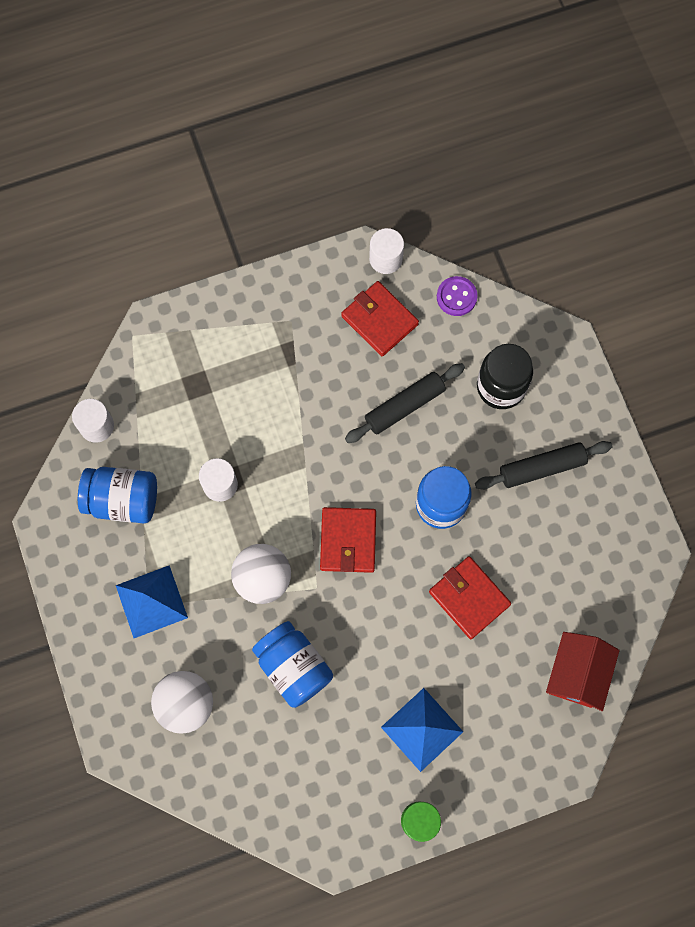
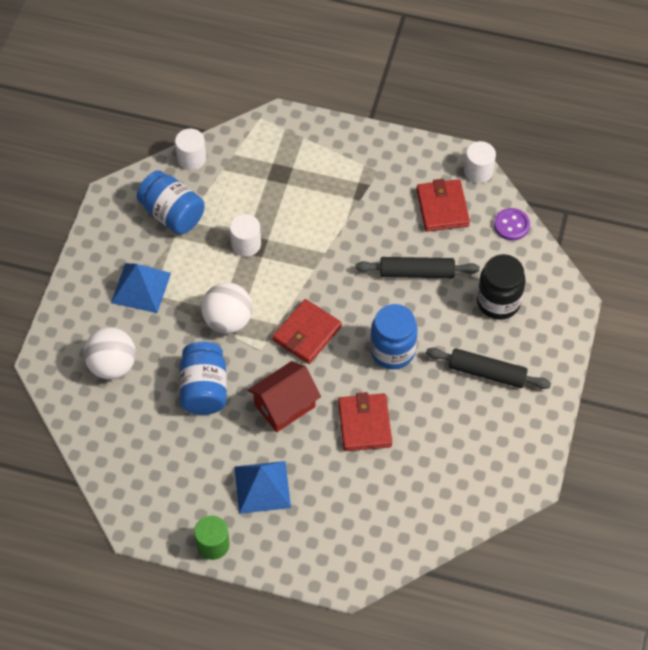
camera: 35 degrees right, 15 degrees down
red house [546,632,620,711] -> red house moved to [248,361,321,432]

